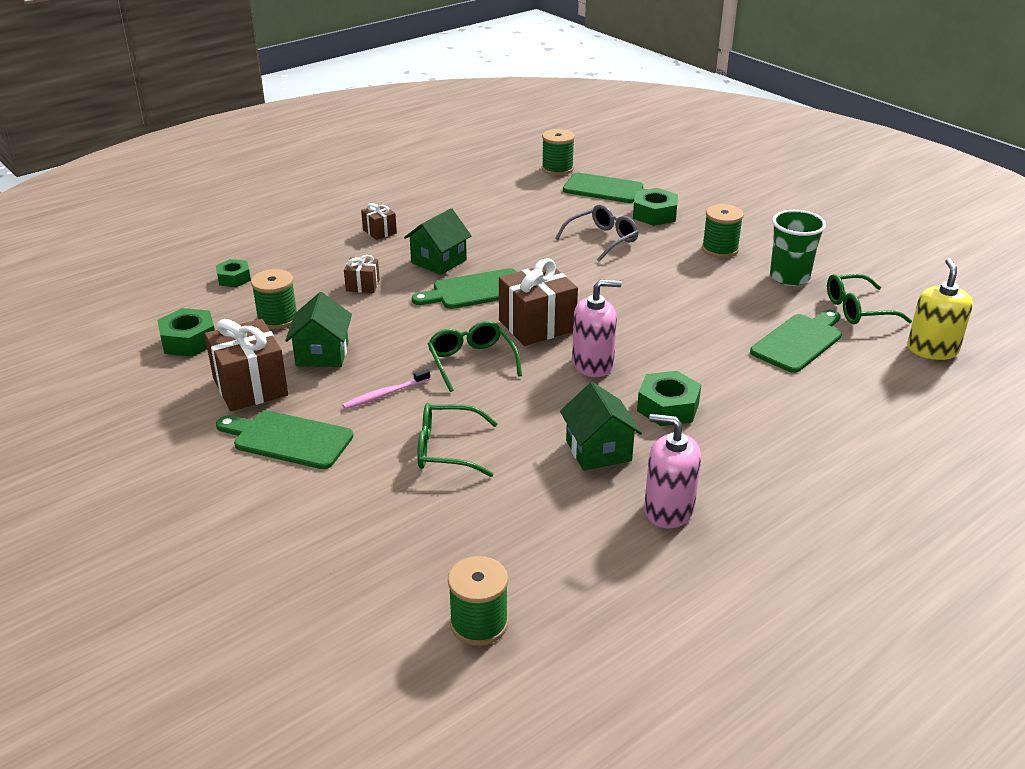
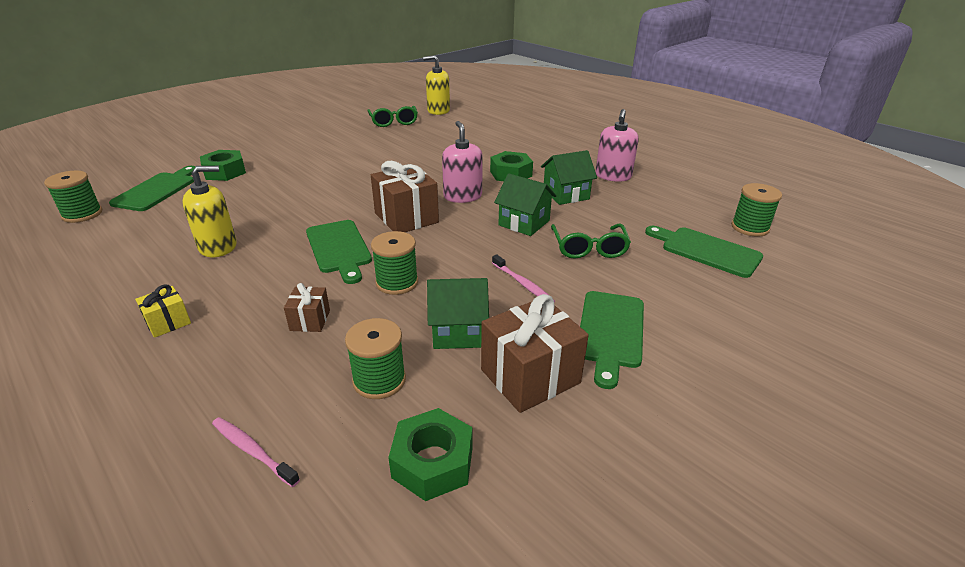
camera: 95 degrees left, 0 degrees up
green nut [216,259,251,287] -> pink toothbrush [212,417,300,487]
brown gift [361,203,397,240] -> yellow gift [135,284,191,338]
green house [404,208,471,275] -> green house moved to [494,173,556,236]
green glasses [428,321,522,392] -> none
grey glasses [555,204,639,262] -> none
green spool [702,204,744,258] -> green spool moved to [371,231,418,295]
green cutting board [750,310,842,373] -> green cutting board moved to [645,226,763,278]
green cup [770,210,826,286] -> none
none -> yellow soap dispenser [182,166,237,257]

